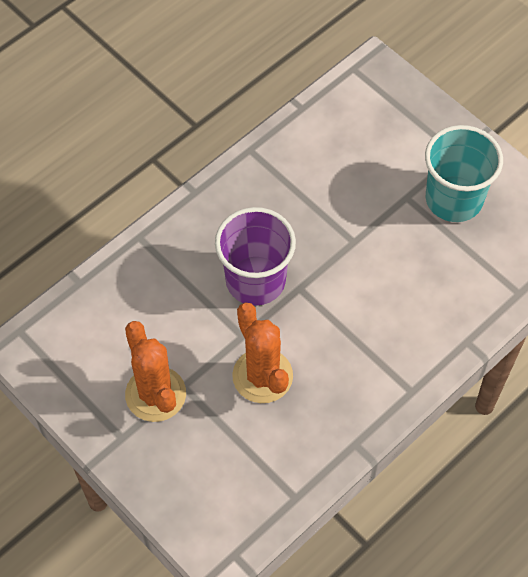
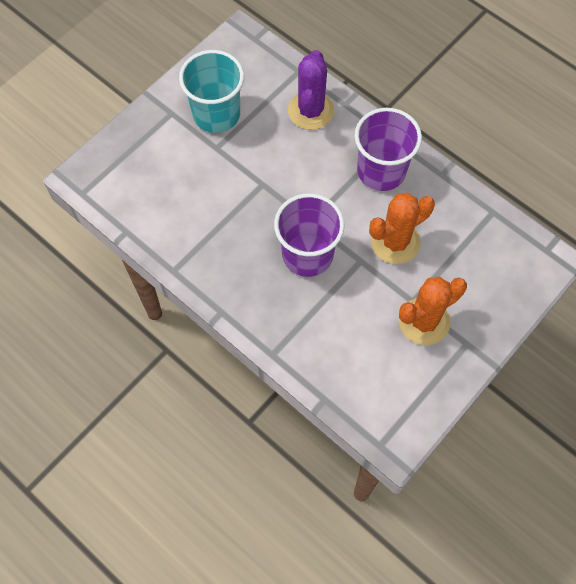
camera: 95 degrees left, 5 degrees up
none -> purple cactus [288,50,334,130]
none -> purple cup [355,108,422,191]

